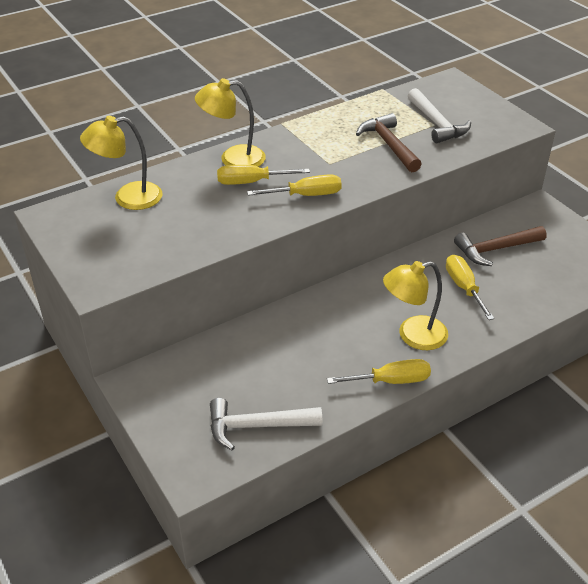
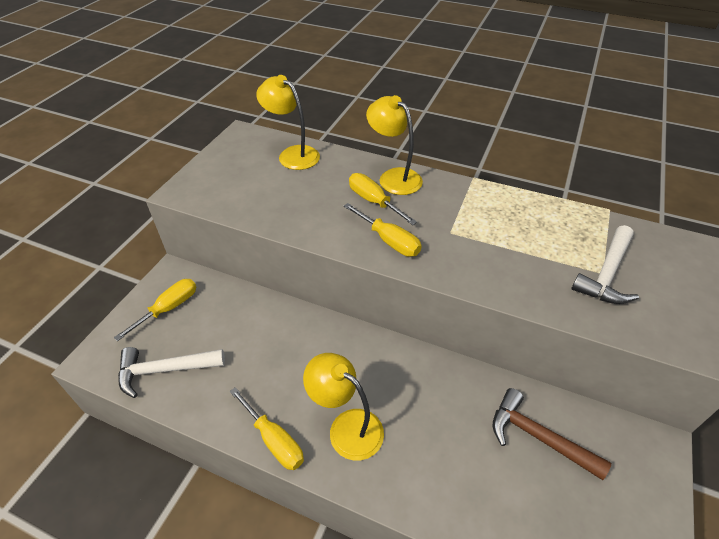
camera: 55 degrees right, 5 degrees up
white hammer [210,398,322,450] -> white hammer turned 60 degrees counterclockwise [118,347,225,398]
brown hammer [356,113,422,172] -> none
yellow screwdriver [446,255,495,320] -> yellow screwdriver moved to [114,279,196,341]

